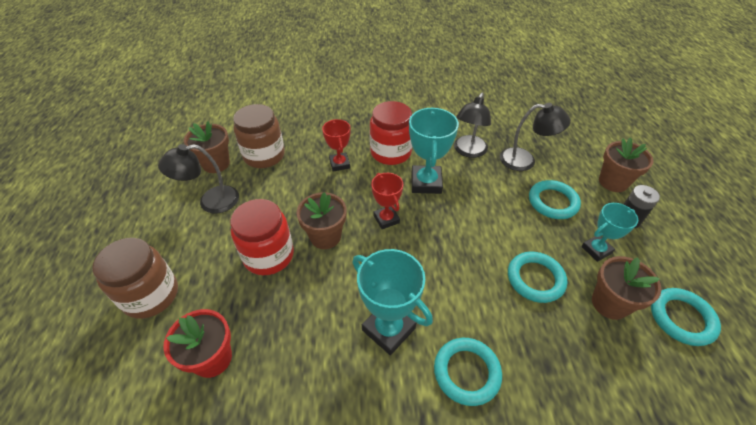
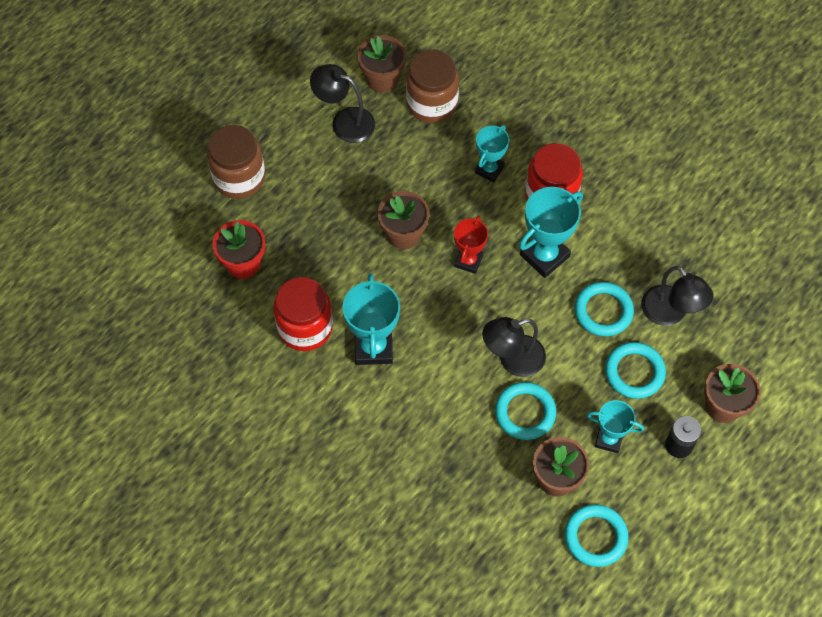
camera: 45 degrees right, 15 degrees up
red jar [230,199,294,275] -> red jar moved to [273,277,333,351]
red trophy [322,119,351,172] -> turquoise trophy [475,125,509,182]
turquoise ring [434,338,502,406] -> turquoise ring moved to [574,282,634,336]
black lamp [454,93,491,158] -> black lamp moved to [482,317,546,377]

